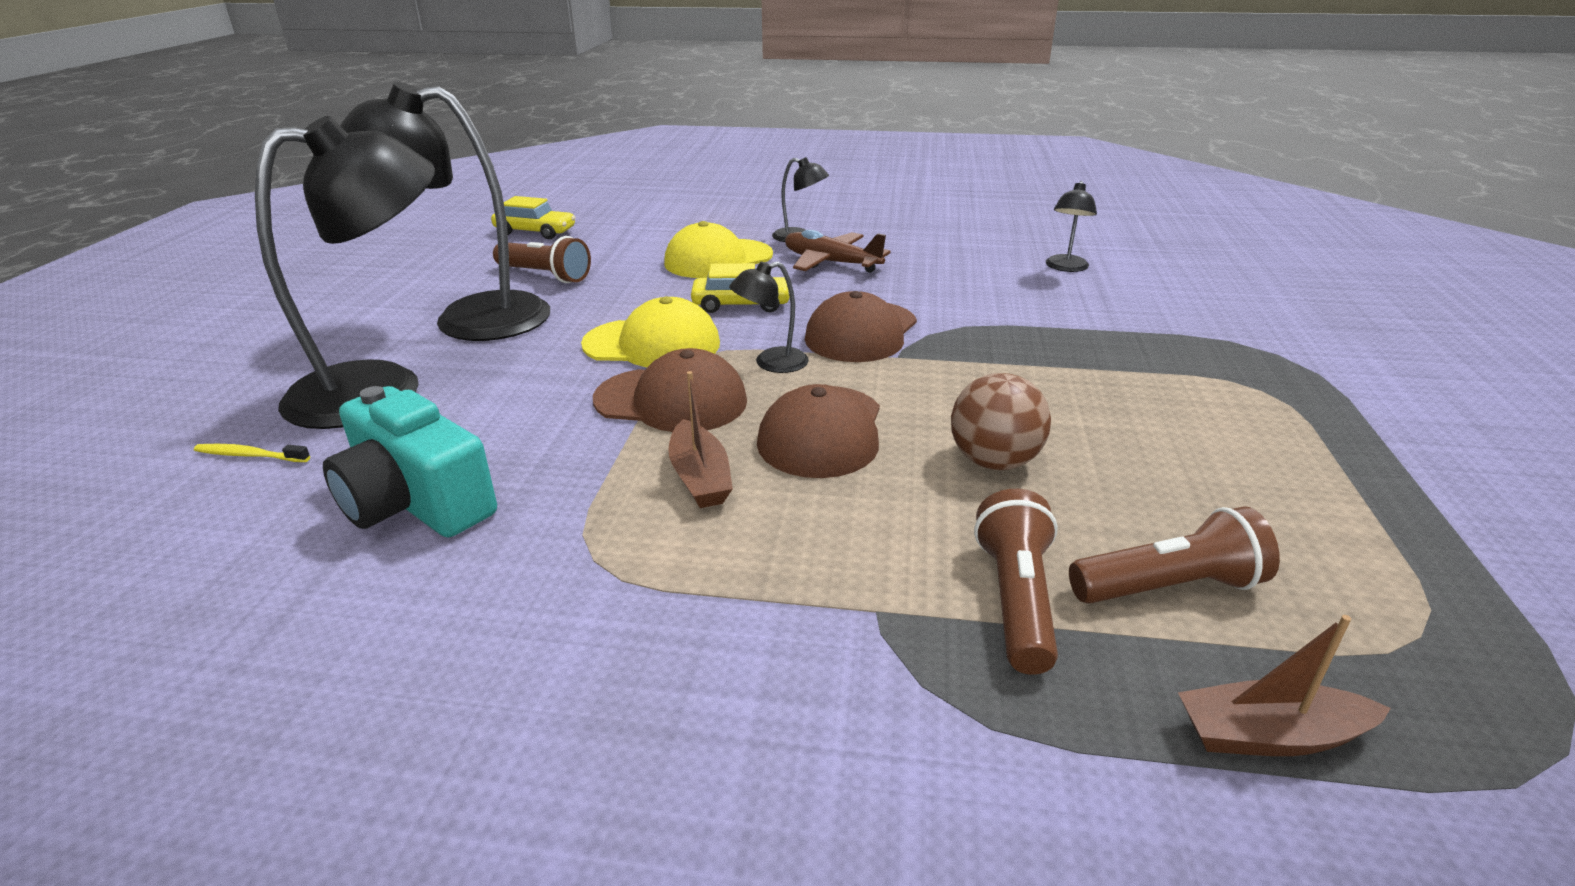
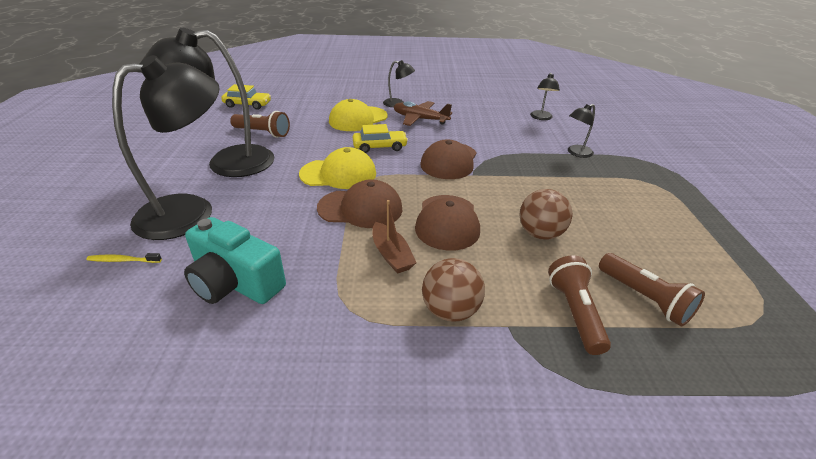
camera: 10 degrees left, 5 degrees up
black lamp [729,262,809,373] -> black lamp moved to [568,104,595,158]
brown flashlight [1069,506,1280,604] -> brown flashlight turned 75 degrees clockwise [599,253,705,326]
brown boat [1178,615,1391,756] -> none
none -> brown ball [422,258,485,322]

